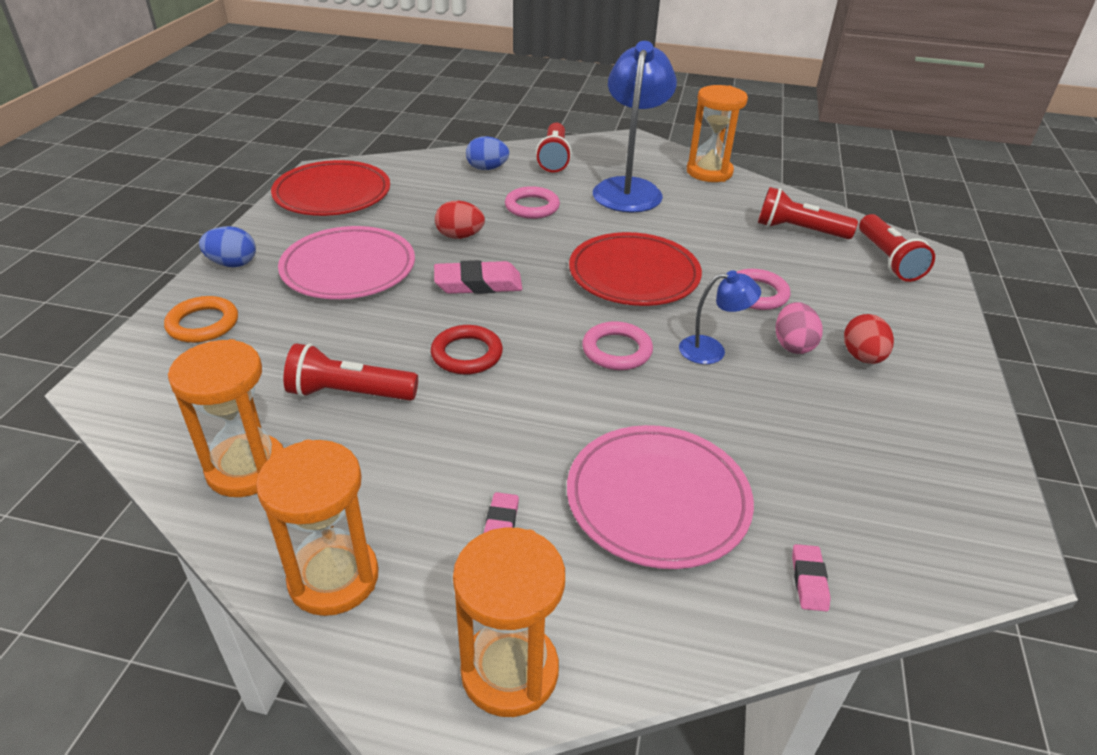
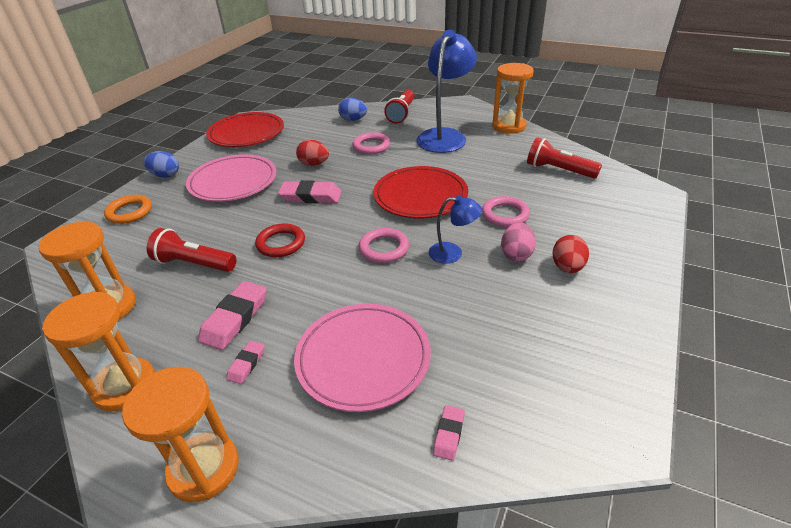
camera: 15 degrees right, 0 degrees up
red flashlight [859,214,935,282] -> none
none -> pink eraser [198,281,267,350]

